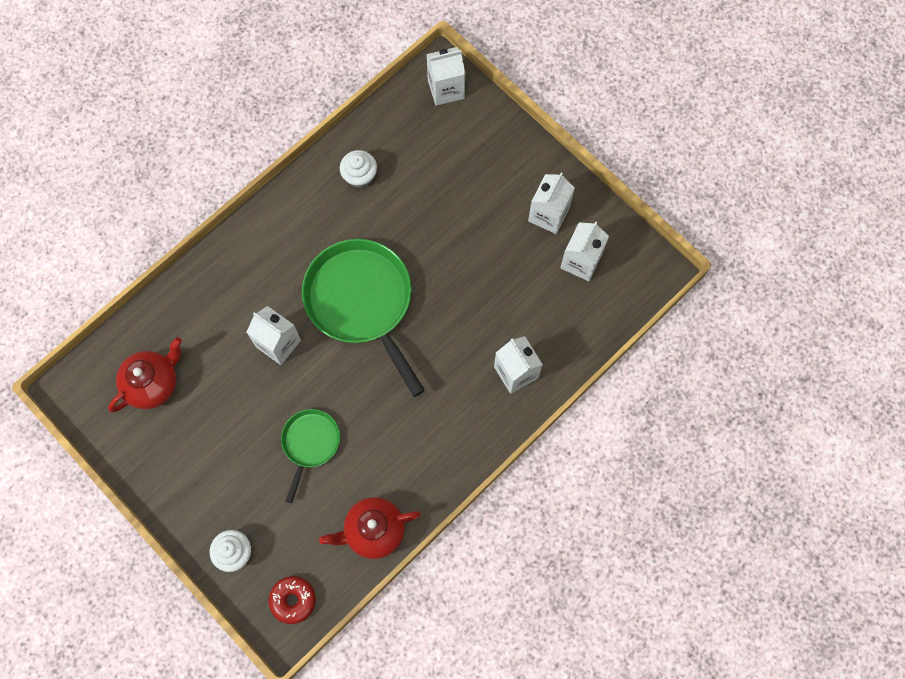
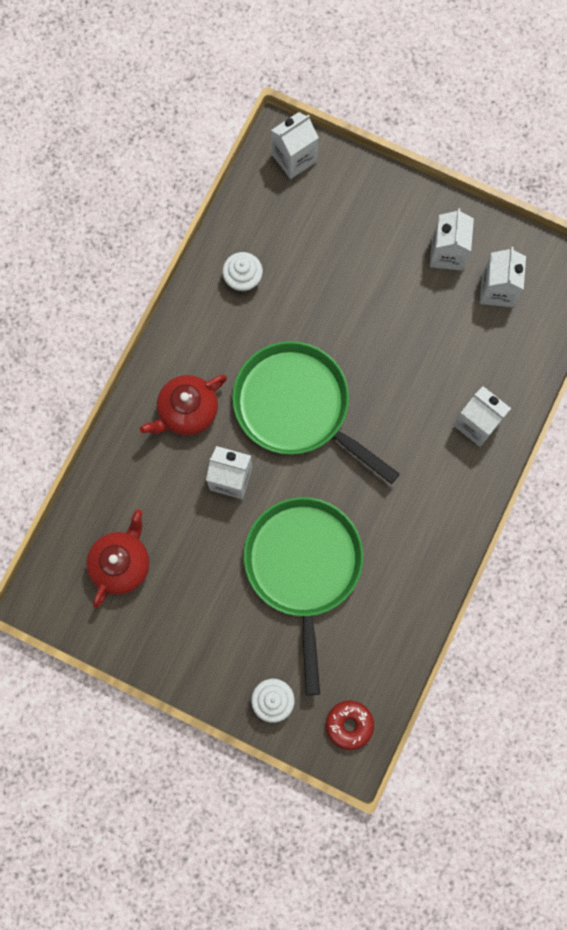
camera: 20 degrees left, 5 degrees up
green pan [281,409,340,503] -> green pan [244,497,363,695], size x1.91
red teapot [319,497,421,559] -> red teapot moved to [140,374,227,436]

